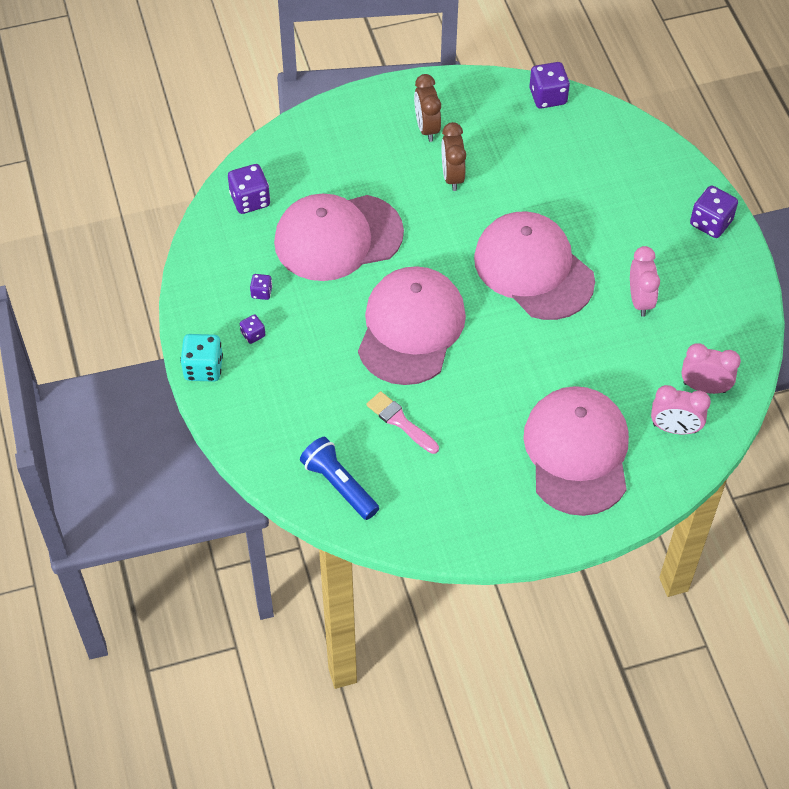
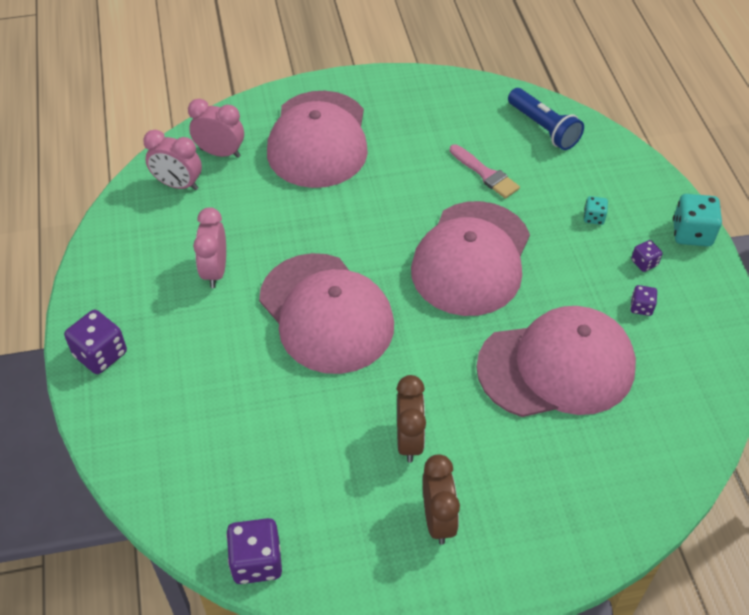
camera: 175 degrees left, 5 degrees down
purple dice [228,164,270,214] -> none
none -> turquoise dice [584,196,608,225]

